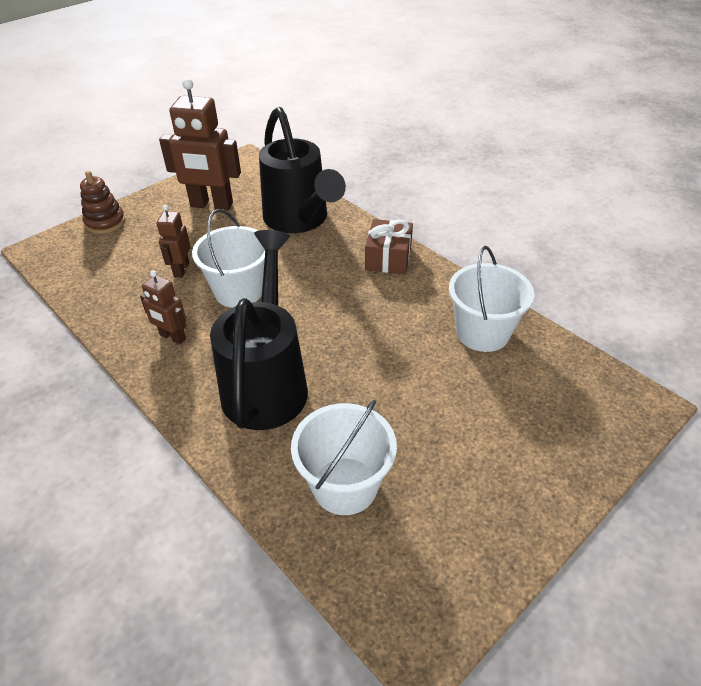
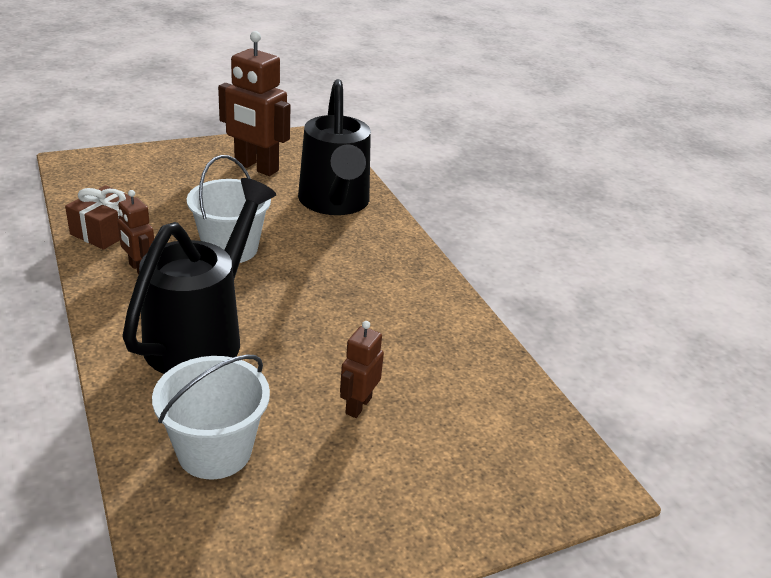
camera: 15 degrees right, 10 degrees down
brown stacking toy [80,171,125,234] -> none
brown robot [157,205,191,278] -> brown robot moved to [340,321,384,418]
brown gift [365,219,413,274] -> brown gift moved to [65,185,135,250]
white bucket [449,246,534,352] -> none

